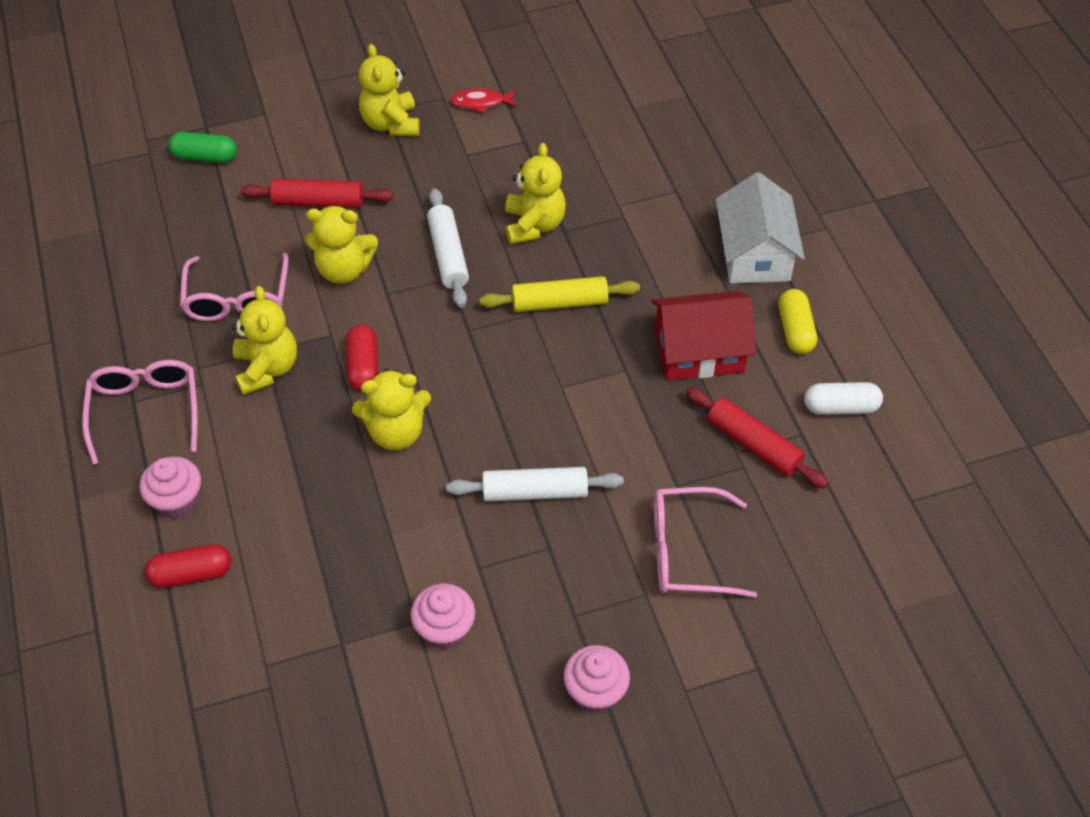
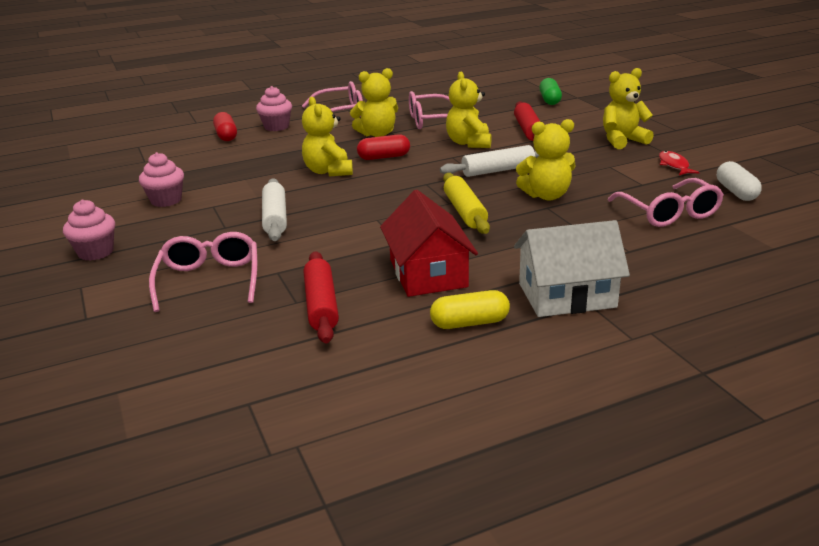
camera: 85 degrees right, 25 degrees down
red rolling pin [686,387,829,489] -> red rolling pin turned 45 degrees counterclockwise [304,251,339,343]
white capsule [804,382,883,415] -> white capsule moved to [717,161,762,201]
none -> pink glasses [608,178,724,227]

